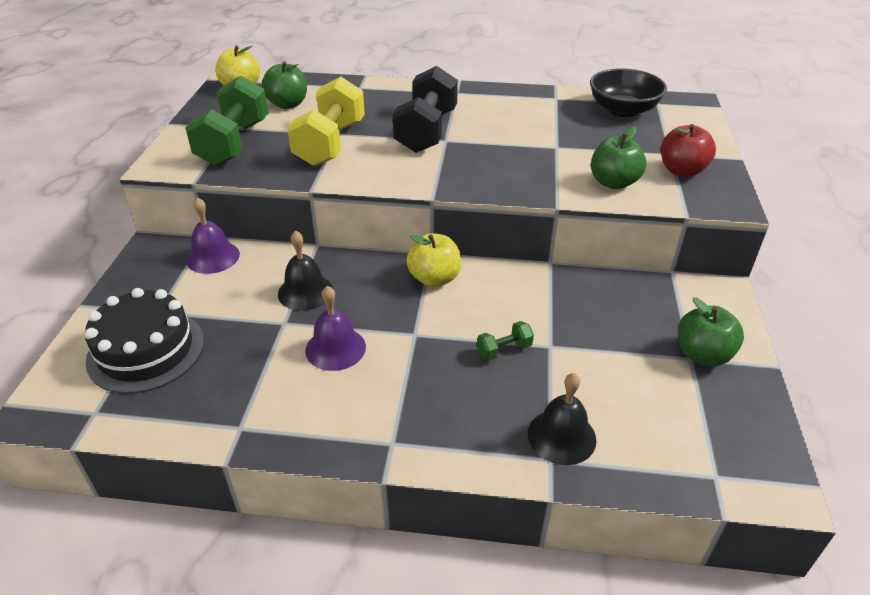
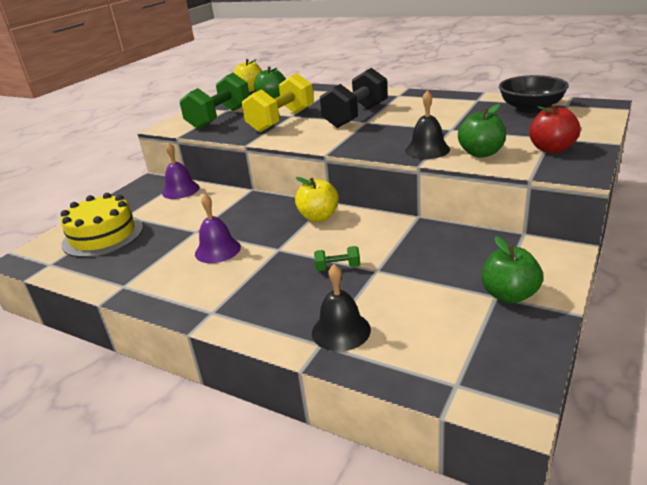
camera: 25 degrees right, 10 degrees down
black cake [85,288,204,394] -> yellow cake [60,193,143,257]
black bell [278,231,333,311] -> black bell moved to [405,90,450,159]

